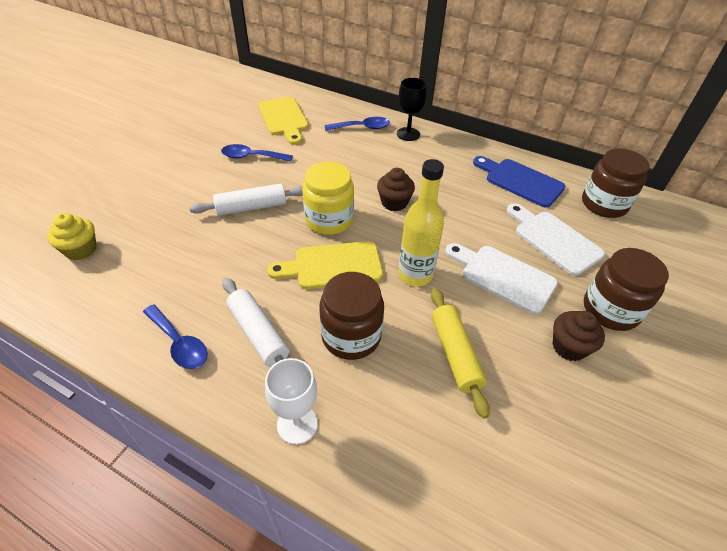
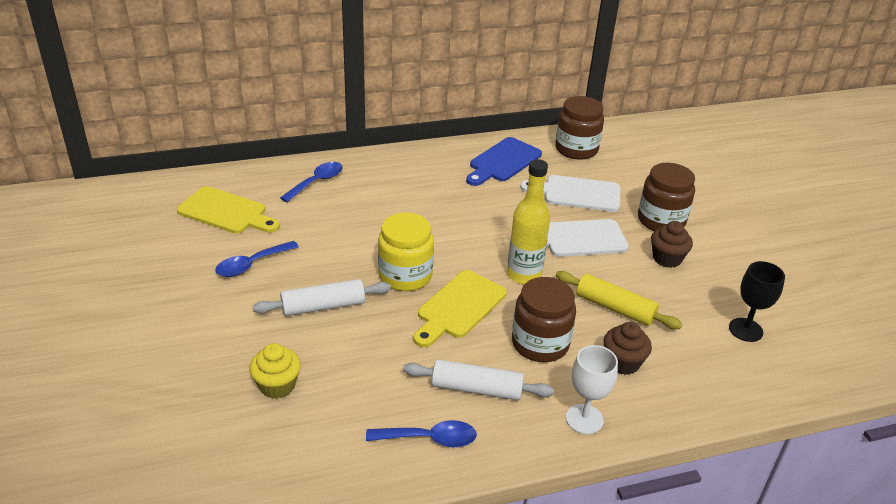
camera: 45 degrees left, 10 degrees down
yellow cupcake [47,213,97,260] -> yellow cupcake moved to [249,343,301,399]
white rolling pin [189,184,303,216] -> white rolling pin turned 45 degrees clockwise [253,279,391,316]
brown cupcake [377,168,415,211] -> brown cupcake moved to [604,322,652,375]
black goblet [397,78,427,141] -> black goblet moved to [729,261,785,342]
blue cutting board [473,156,566,208] -> blue cutting board turned 45 degrees counterclockwise [466,137,542,186]

